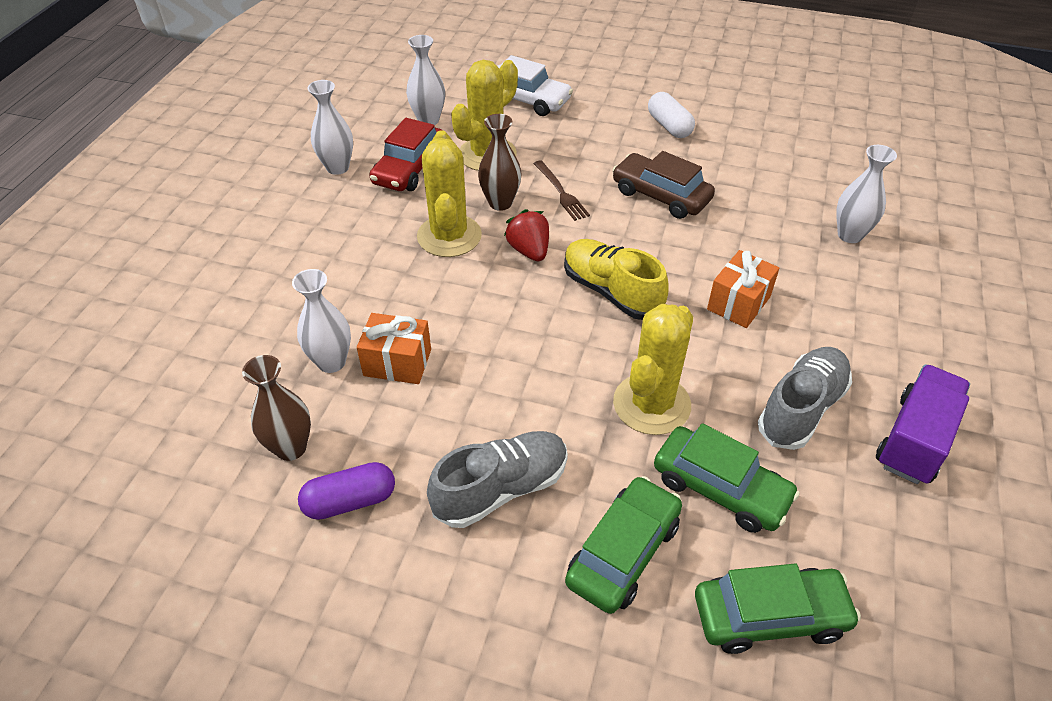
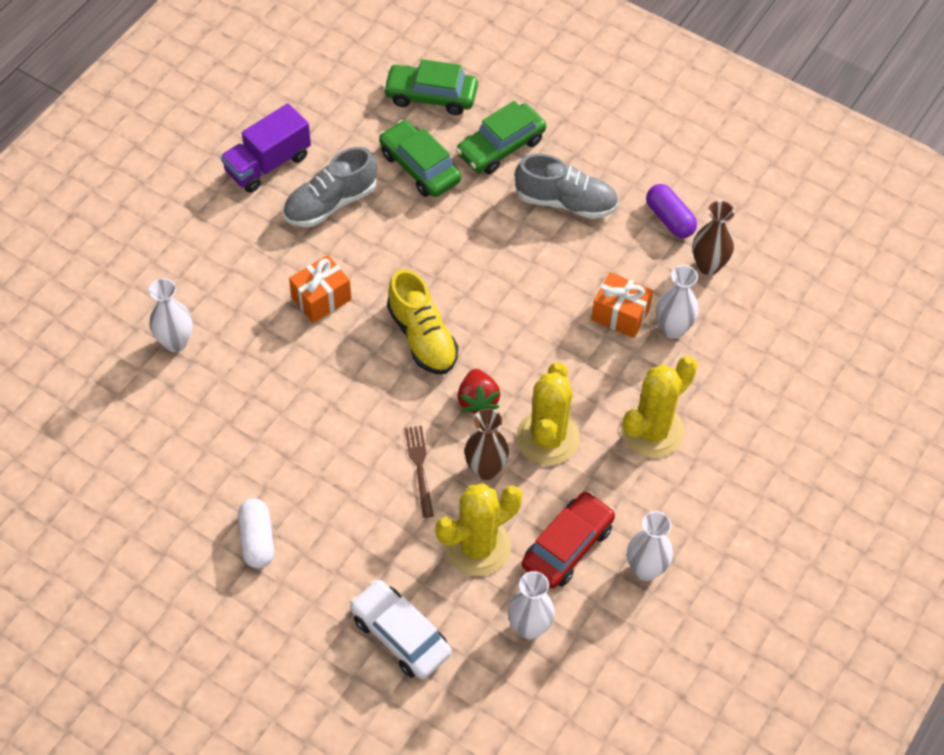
camera: 165 degrees left, 10 degrees up
purple capsule [298,462,395,520] -> purple capsule turned 60 degrees clockwise [646,184,697,238]
grey shoe [427,431,568,528] -> grey shoe turned 150 degrees counterclockwise [515,154,618,219]
brown car [612,151,715,219] -> none
yellow cactus [613,304,693,435] -> yellow cactus moved to [621,356,698,458]

